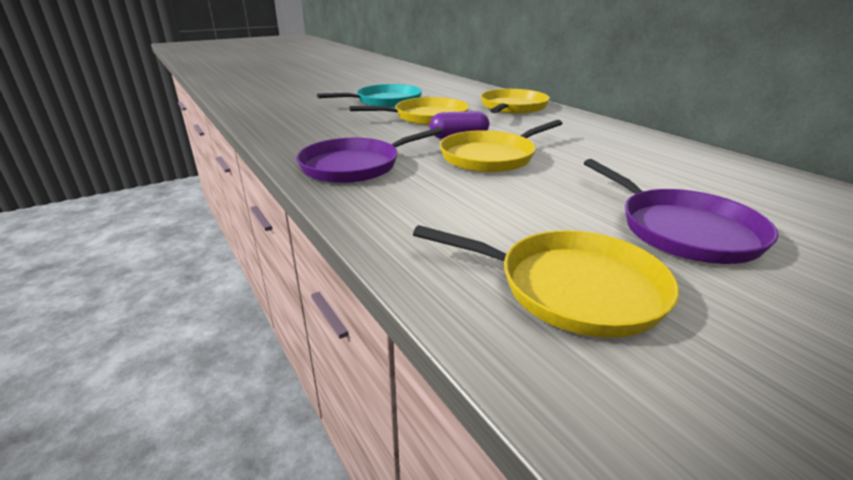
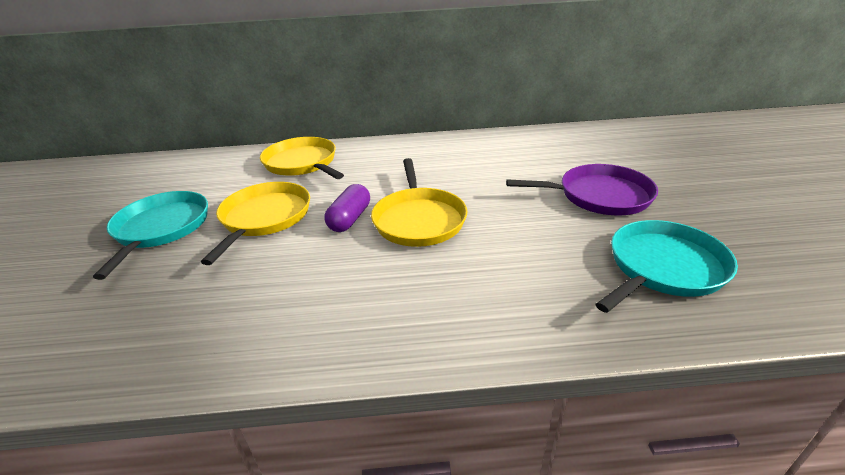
camera: 60 degrees left, 5 degrees up
purple pan [296,127,443,183] -> none
yellow pan [413,225,679,338] -> turquoise pan [595,220,738,313]

